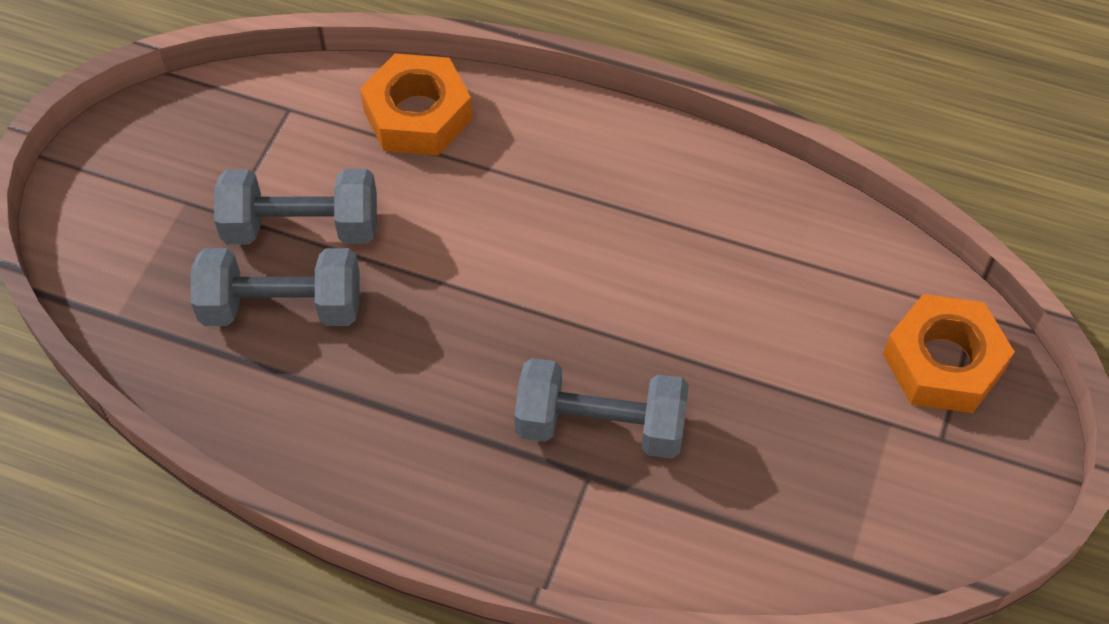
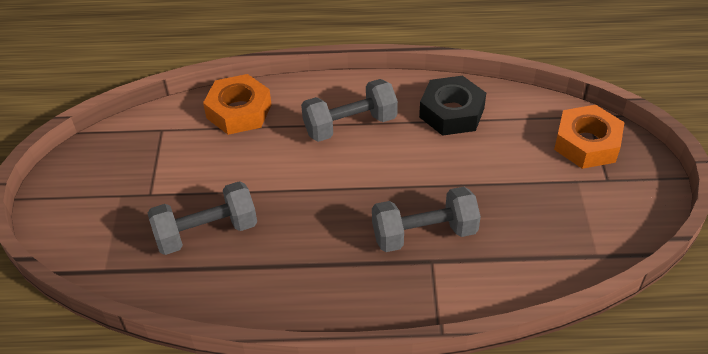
camera: 20 degrees left, 10 degrees down
grey dumbbell [214,169,377,245] -> grey dumbbell moved to [301,79,398,142]
none -> black nut [419,76,486,136]

